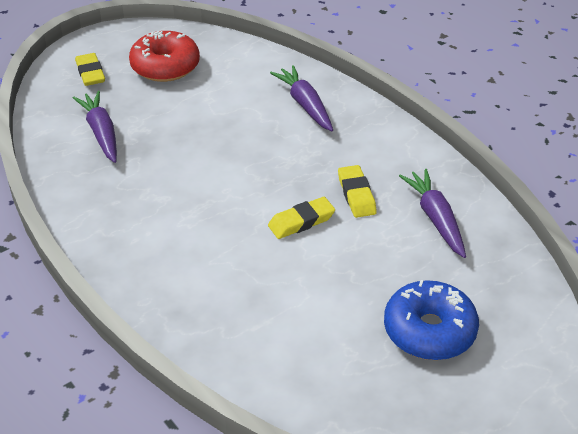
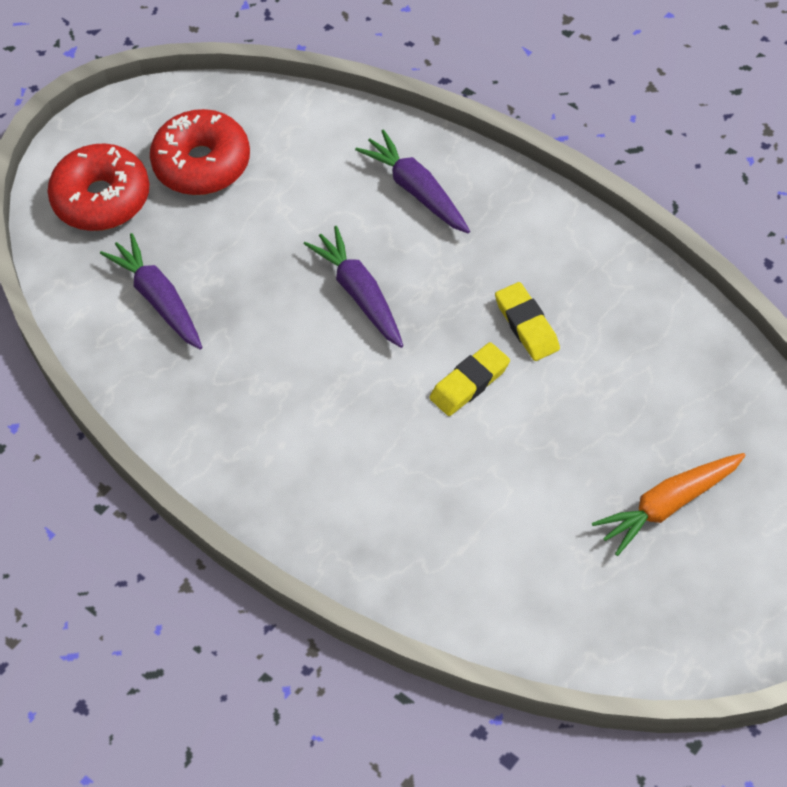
camera: 10 degrees left, 15 degrees up
yellow eraser [75,53,105,86] -> red donut [48,143,149,231]
blue donut [384,280,479,360] -> orange carrot [592,453,746,556]
purple carrot [399,169,466,258] -> purple carrot moved to [304,226,403,348]

